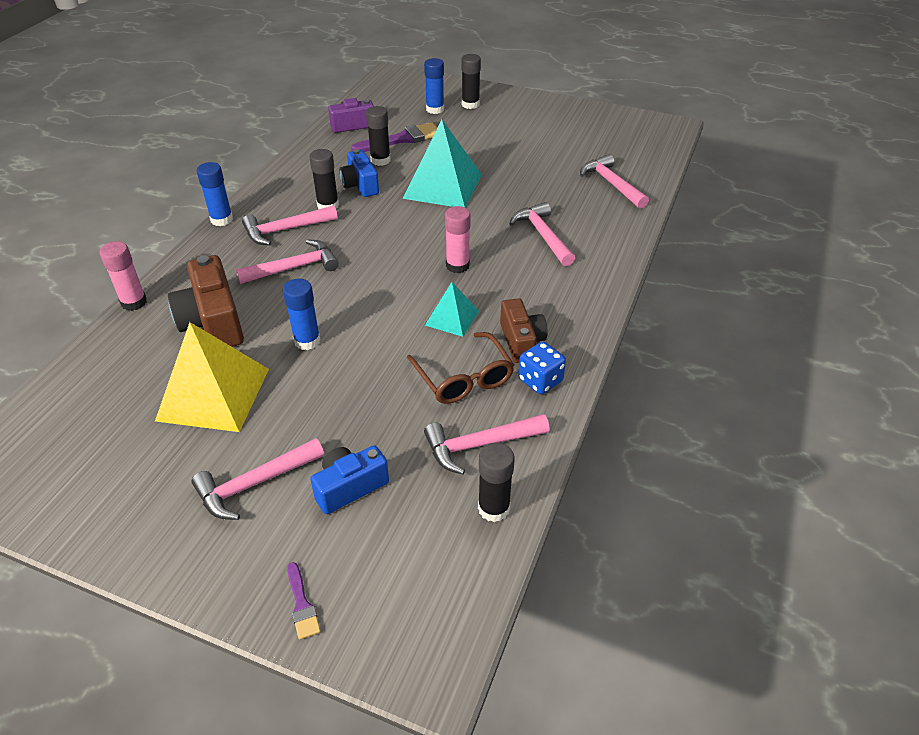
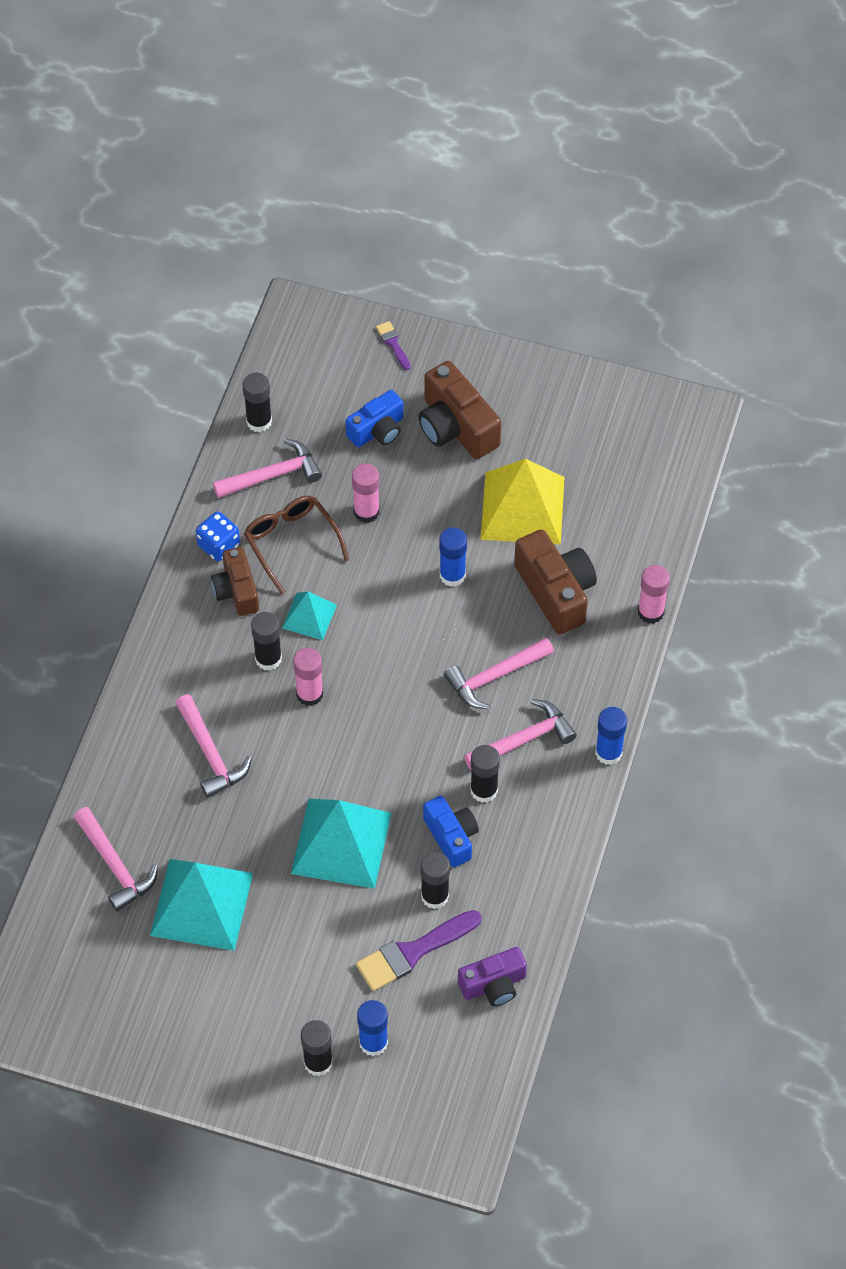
camera: 175 degrees right, 15 degrees up
pink hammer [191,438,324,520] -> brown camera [418,361,501,459]
none -> turquoise pyramid [150,859,253,951]
none -> black glue stick [251,612,282,671]
none -> pink glue stick [352,464,380,523]

